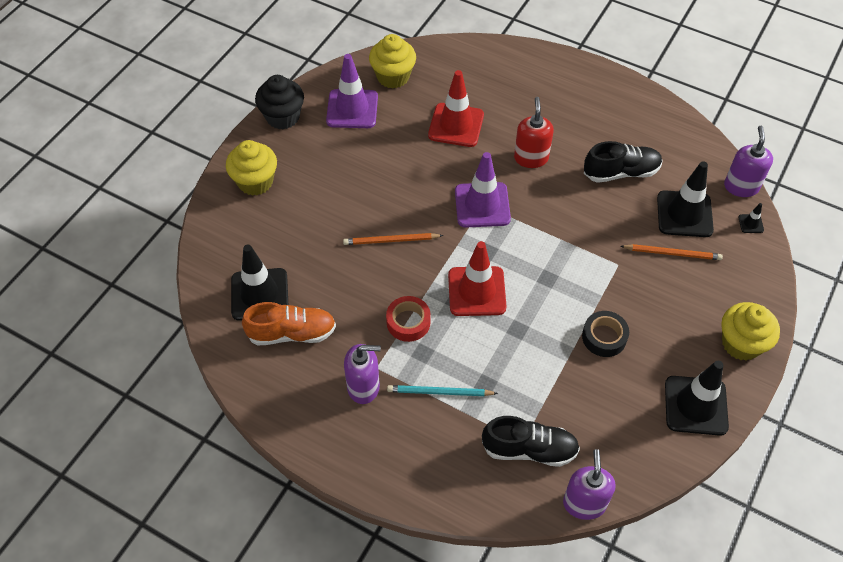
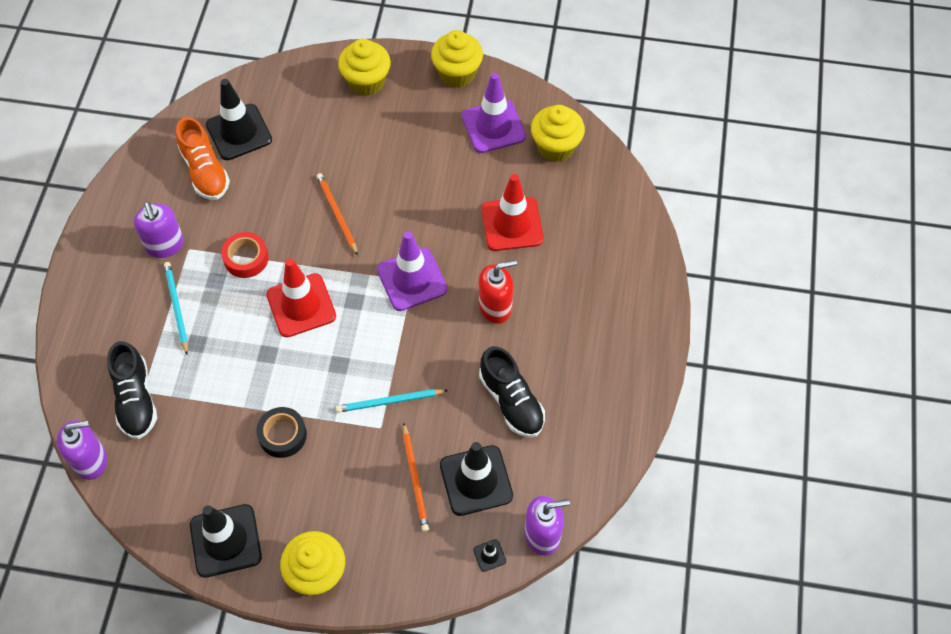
camera: 70 degrees right, 5 degrees up
black cupcake [255,75,304,129] -> yellow cupcake [431,30,483,87]
none -> turquoise pencil [336,389,448,413]

